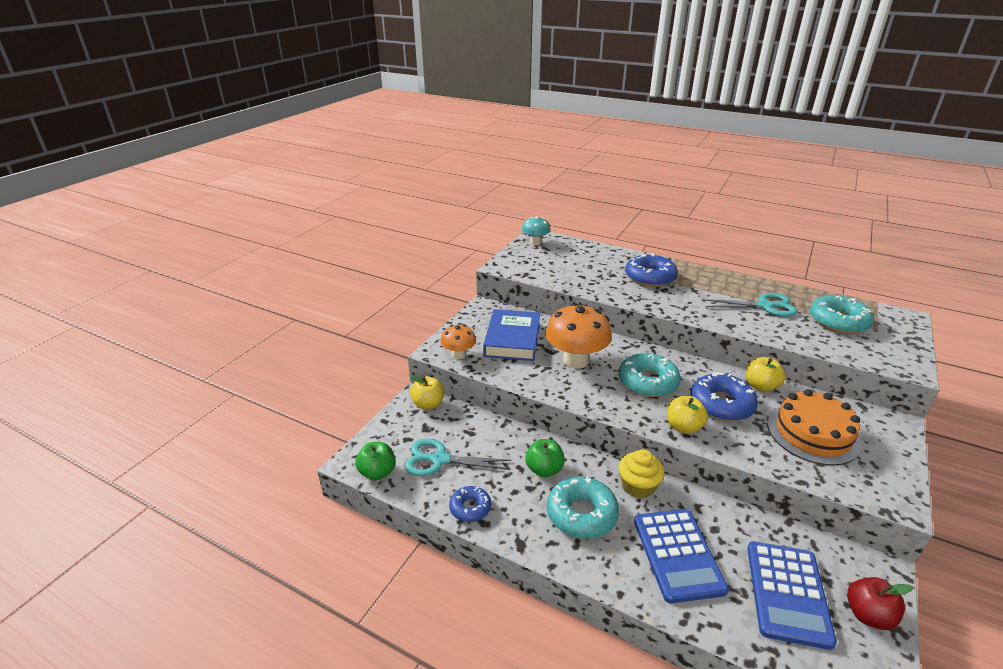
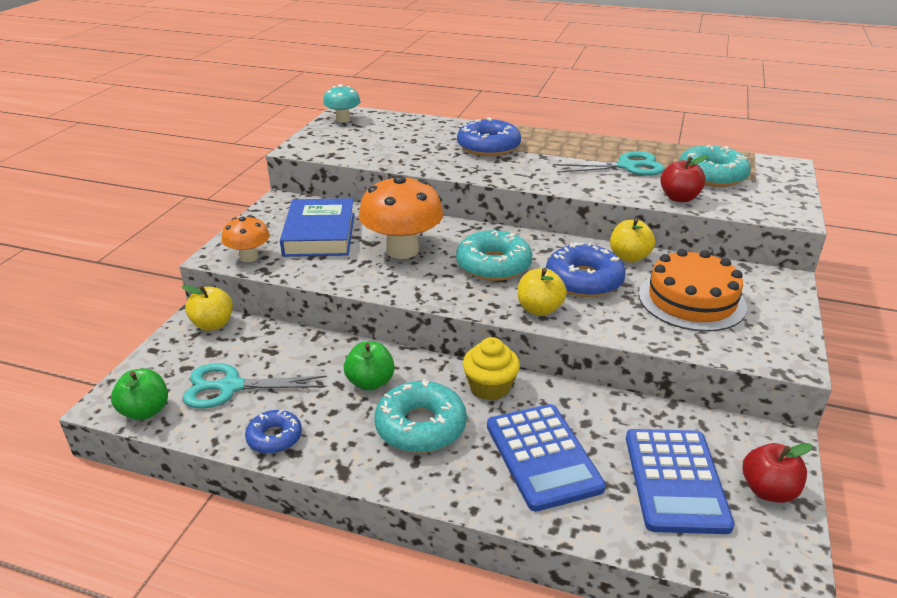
camera: 10 degrees left, 0 degrees up
none -> red apple [660,155,708,202]

